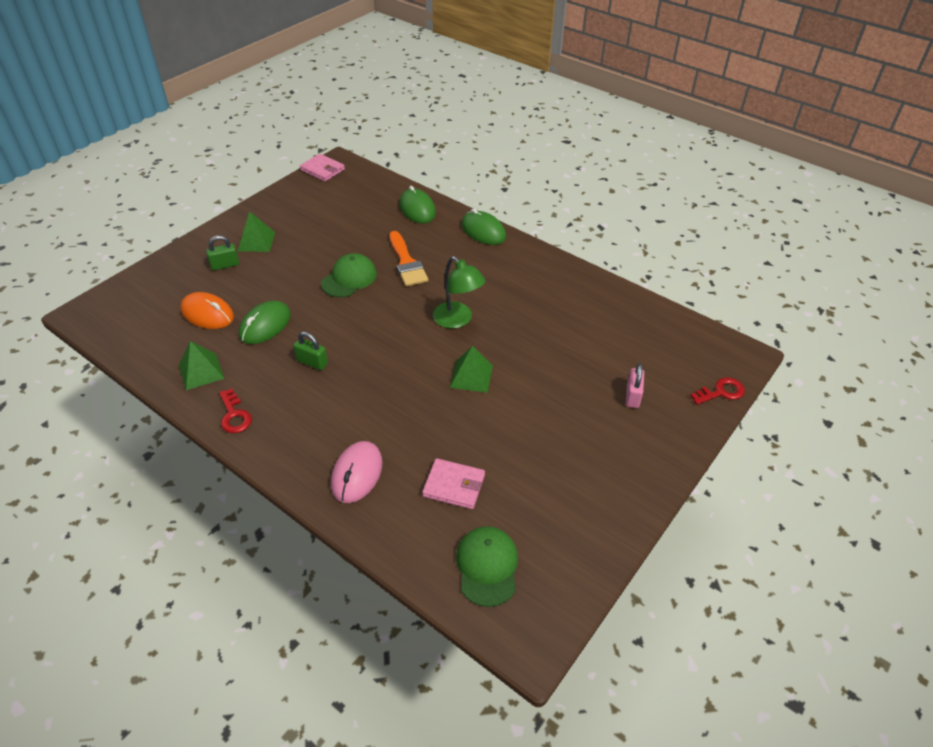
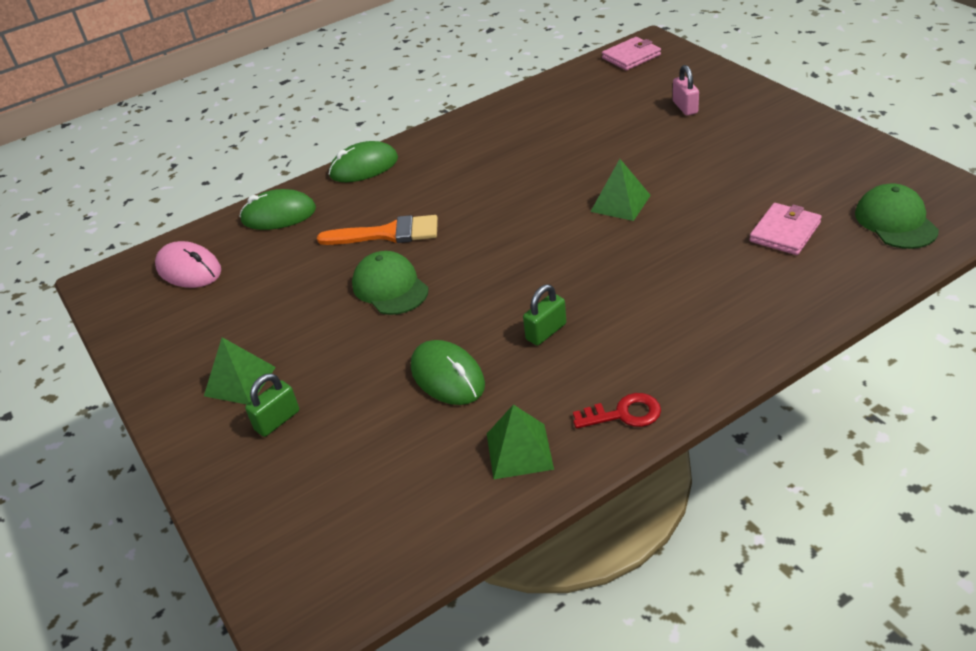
camera: 65 degrees left, 5 degrees down
orange mouse [180,292,234,329] -> none
green padlock [206,235,239,271] -> green padlock turned 45 degrees clockwise [245,373,299,437]
pink wallet [300,154,345,182] -> pink wallet moved to [602,37,661,71]
pink mouse [331,441,383,503] -> pink mouse moved to [155,241,221,288]
green lamp [433,256,485,328] -> none
green cap [456,526,518,607] -> green cap turned 60 degrees clockwise [855,184,939,249]
pink padlock [626,363,644,408] -> pink padlock turned 45 degrees clockwise [673,65,699,116]
red key [690,377,745,405] -> none

